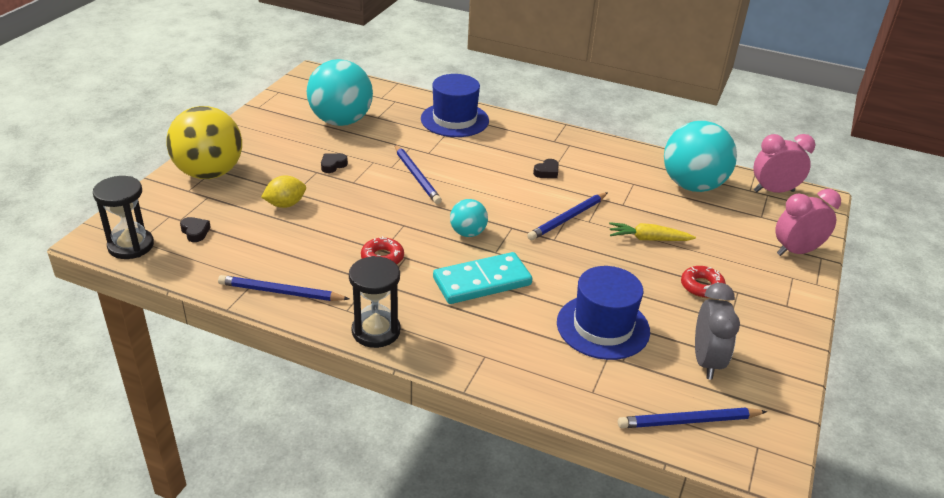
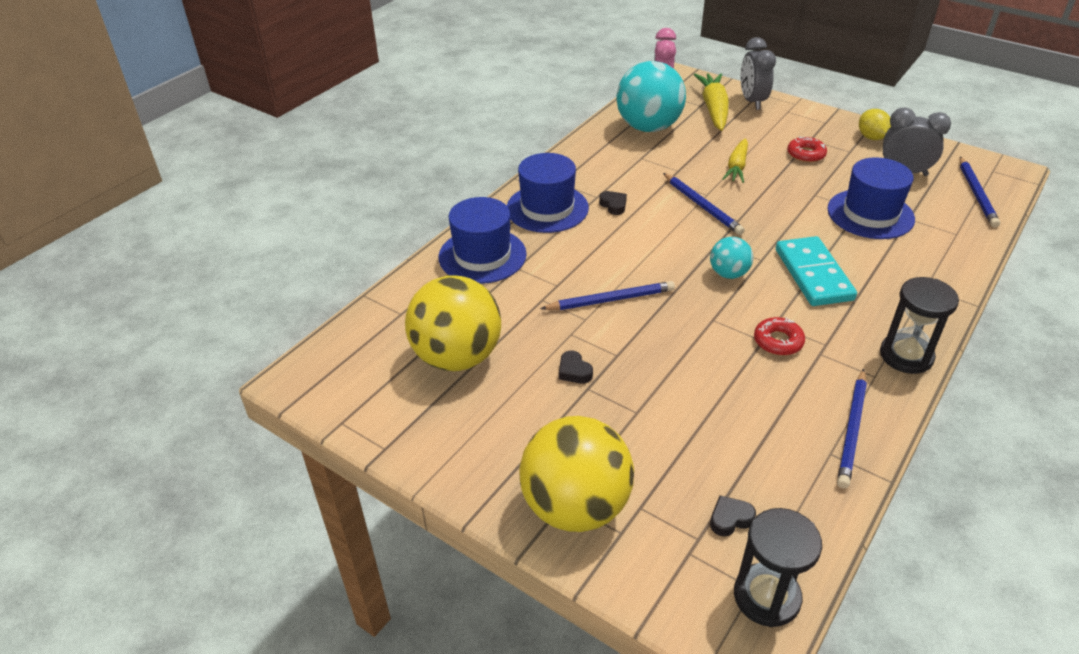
camera: 75 degrees left, 5 degrees up
yellow lemon [261,176,306,208] -> yellow lemon moved to [859,109,891,140]
turquoise ball [307,59,373,126] -> yellow ball [405,276,501,371]
pink clock [775,189,841,256] -> grey clock [740,37,776,110]
none -> blue hat [507,153,589,233]
none -> yellow carrot [694,73,729,131]

